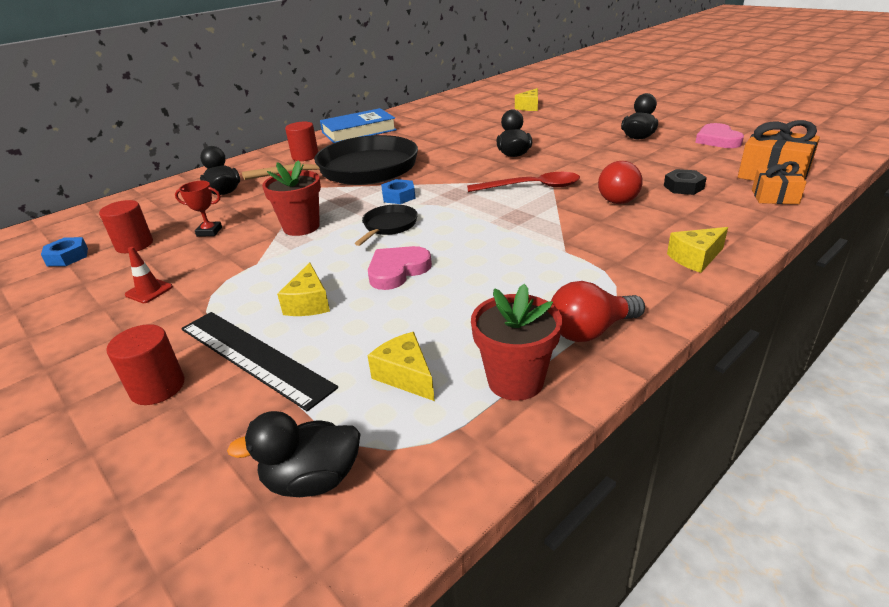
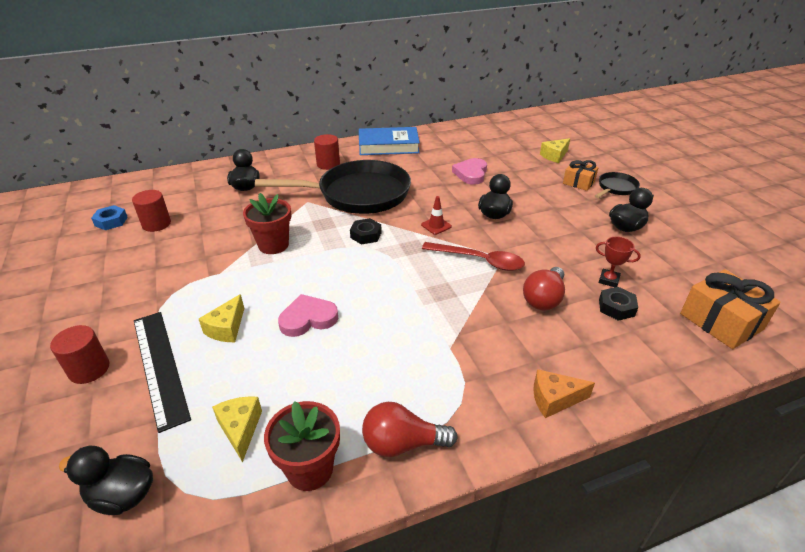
camera: 20 degrees right, 5 degrees up
red traffic cone [125,247,173,303] -> red traffic cone moved to [421,196,452,235]
red trophy [175,181,222,237] -> red trophy moved to [596,237,641,287]
black pan [355,205,418,246] -> black pan moved to [595,172,640,198]
blue nut [381,179,416,204] -> black nut [350,218,382,245]
yellow cheese [667,227,728,273] -> orange cheese [533,369,595,418]
pink heart [695,123,744,148] -> pink heart moved to [452,158,487,185]
orange gift [752,161,806,204] -> orange gift moved to [563,160,599,191]

